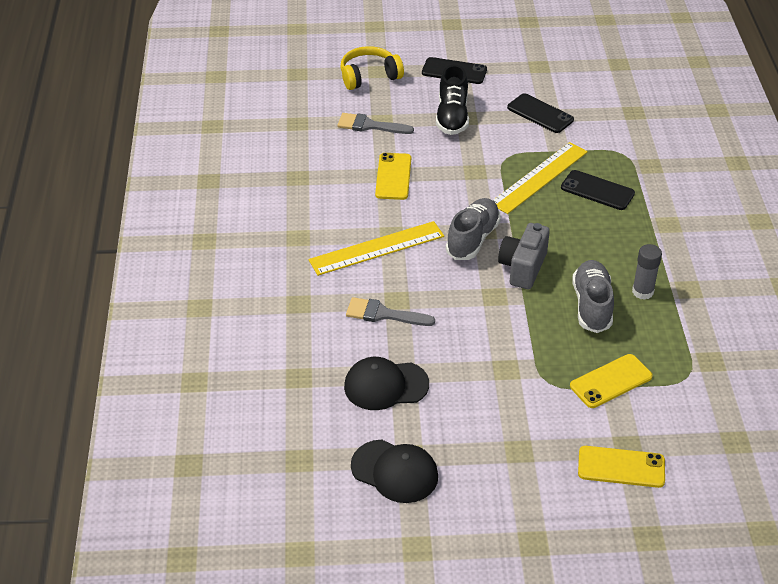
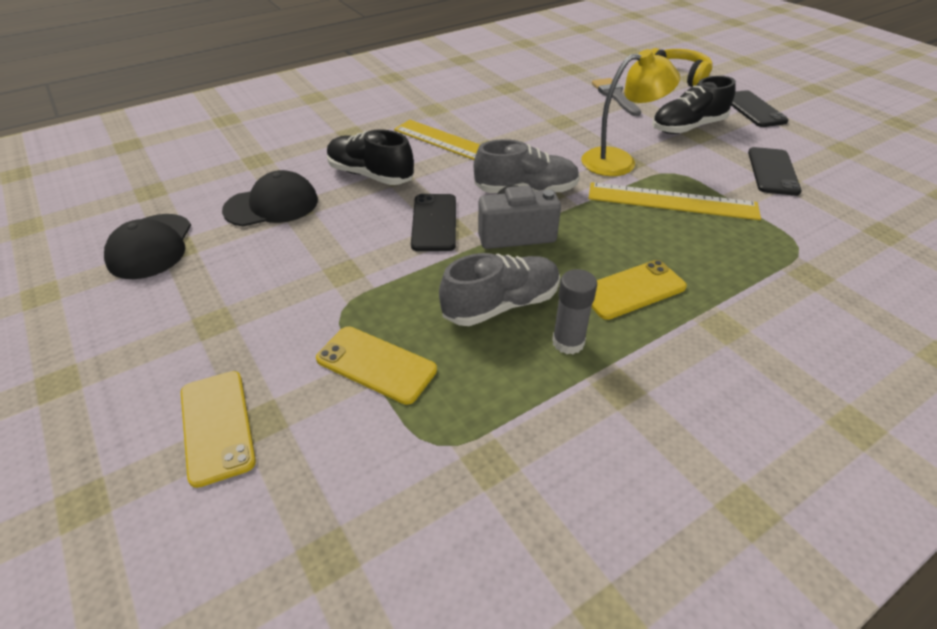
camera: 60 degrees right, 0 degrees up
black cap [344,357,429,410] -> black cap turned 105 degrees clockwise [222,170,318,227]
grey brush [346,297,435,326] -> black shoe [327,129,414,185]
yellow phone [375,153,411,200] -> yellow phone moved to [591,260,687,320]
black phone [561,170,635,210] -> black phone moved to [411,194,456,251]
none -> yellow lamp [581,49,680,176]

